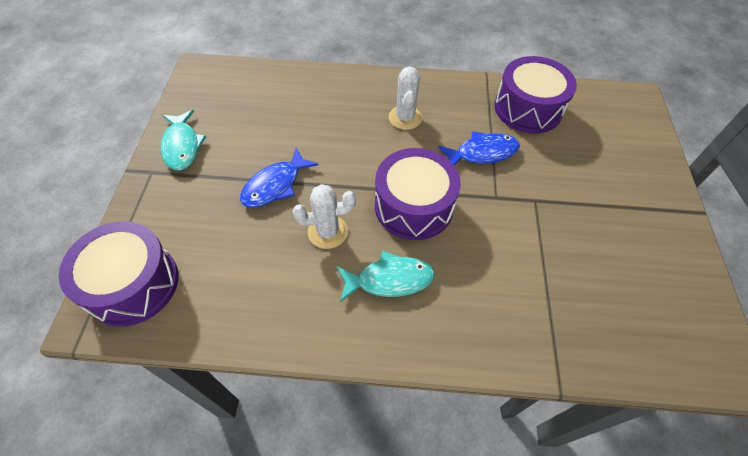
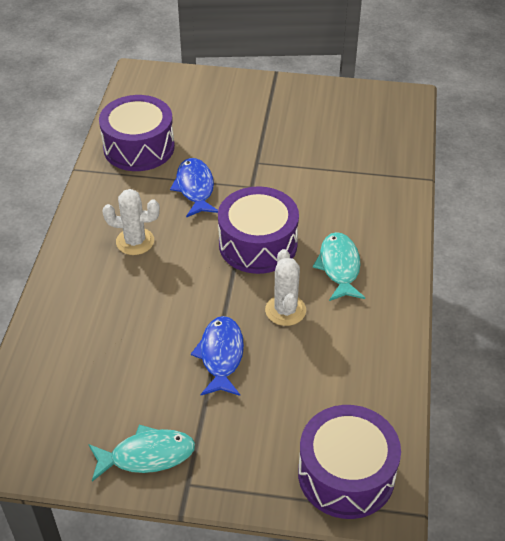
camera: 85 degrees left, 10 degrees down
blue fish [240,148,319,207] -> blue fish turned 135 degrees counterclockwise [191,316,244,396]

